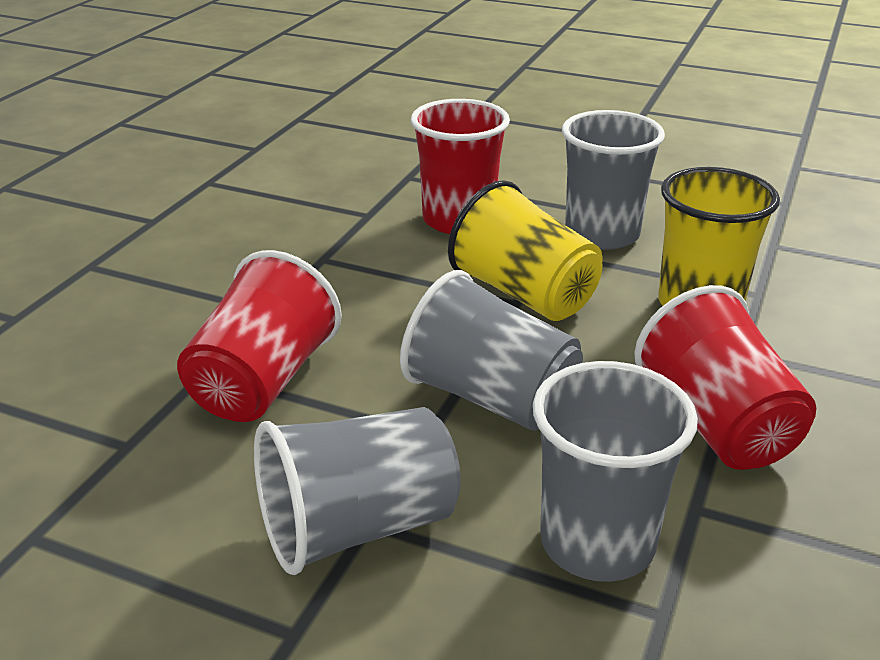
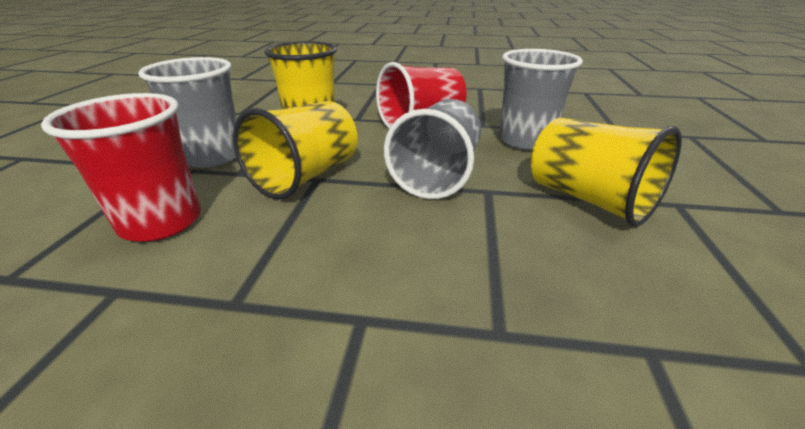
camera: 105 degrees left, 0 degrees up
red cup [177,250,342,422] -> none
grey cup [254,407,461,575] -> yellow cup [531,118,682,227]

